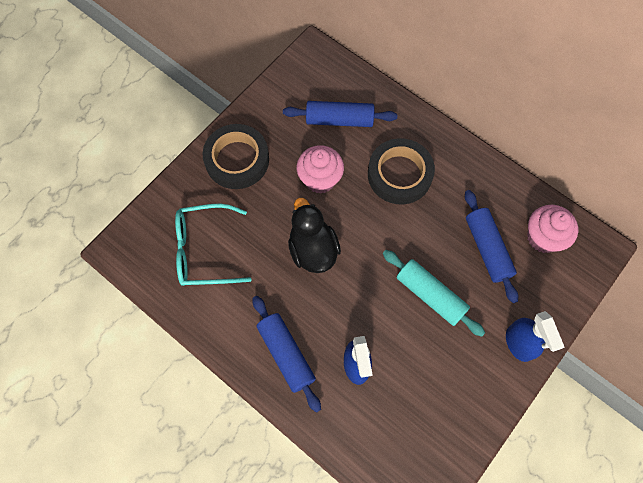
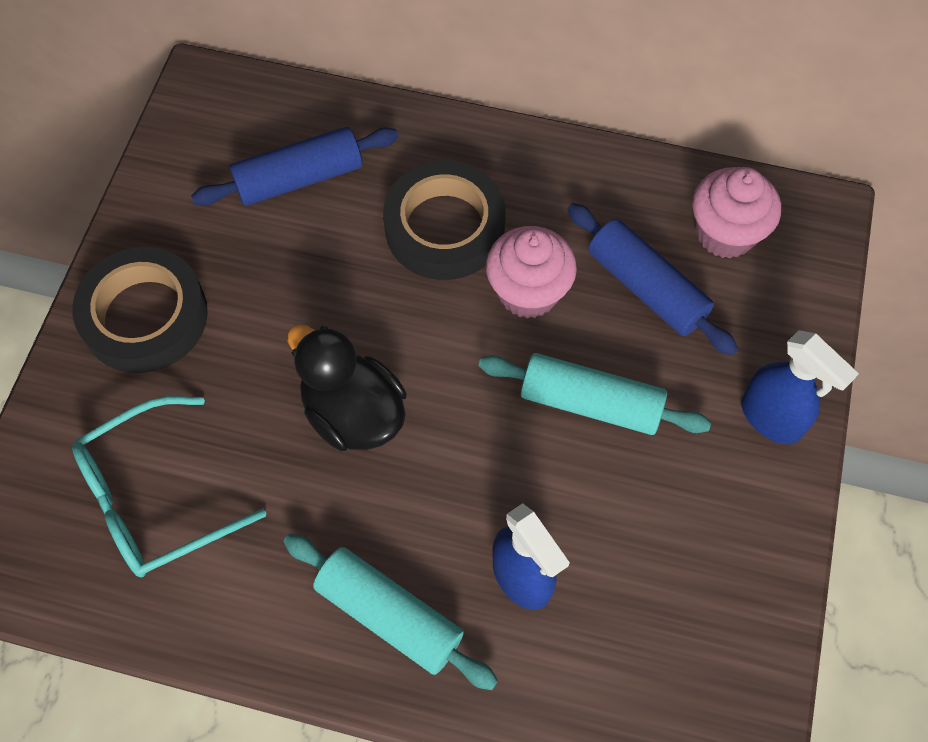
camera: 25 degrees left, 5 degrees down
blue rolling pin [252,296,321,413] -> turquoise rolling pin [284,534,498,690]
pink cupcake [296,145,344,194] -> pink cupcake moved to [486,226,577,319]

